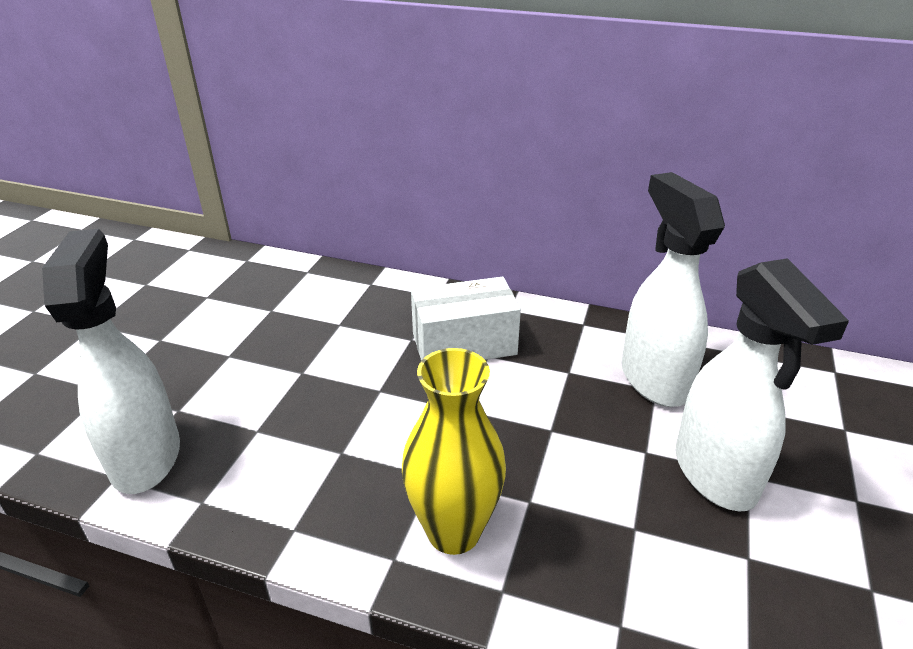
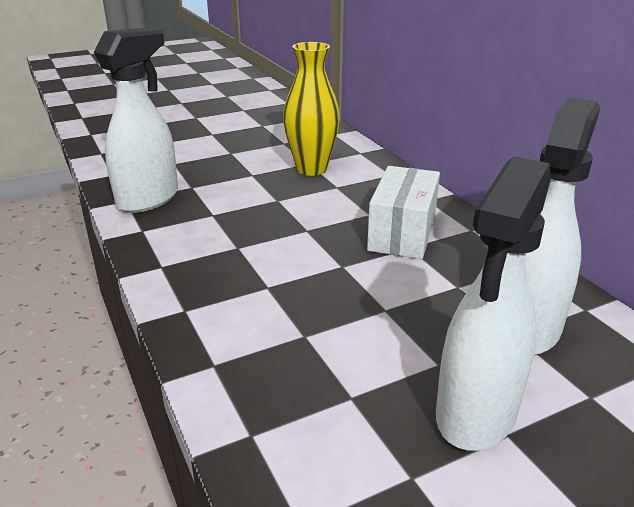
camera: 45 degrees right, 5 degrees down
yellow vase [402,348,506,555] -> yellow vase moved to [283,42,340,176]
white box [411,277,521,360] -> white box turned 75 degrees clockwise [367,166,440,259]

